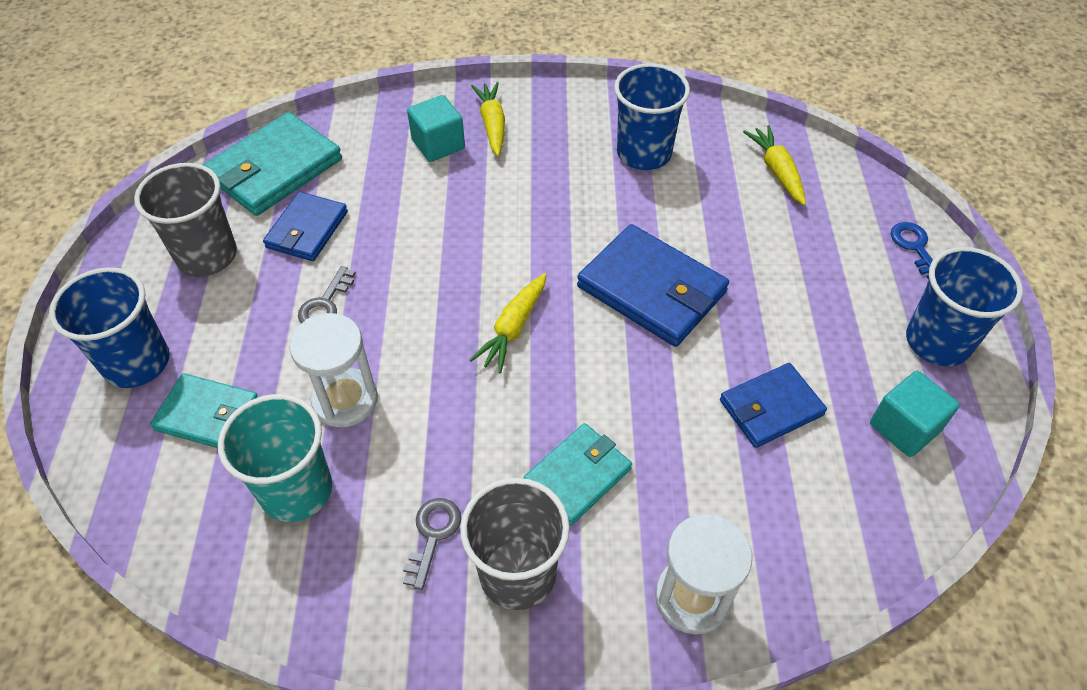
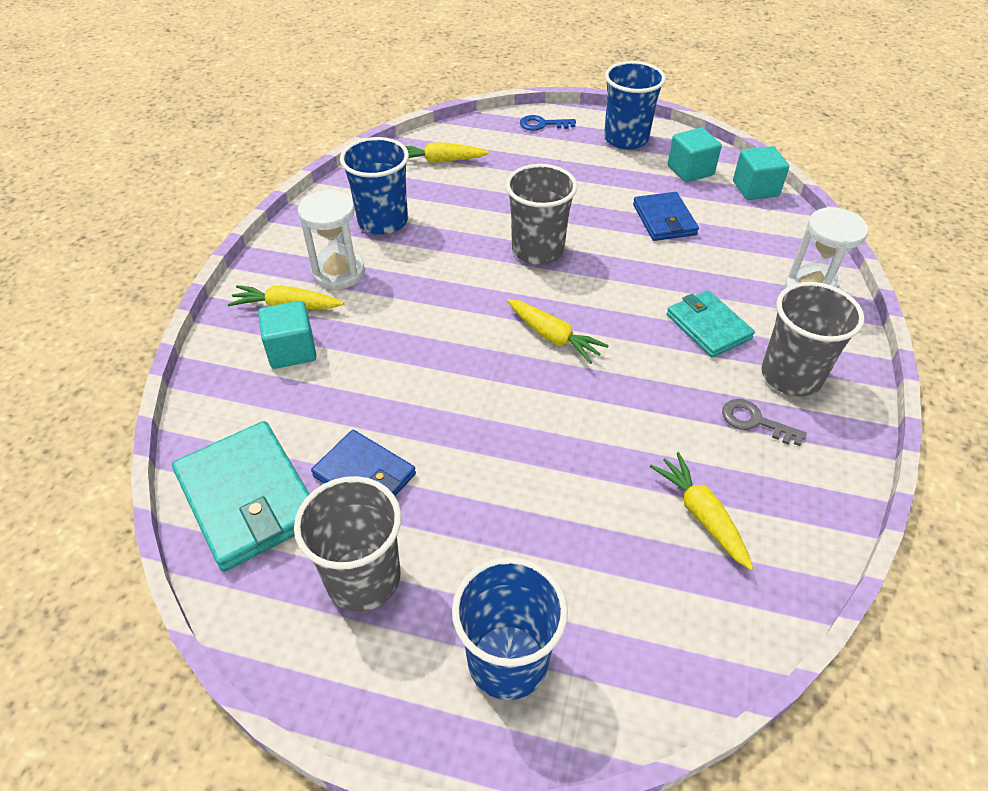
camera: 75 degrees left, 5 degrees down
turquoise wallet [150,373,258,448] -> none
turquoise cup [218,394,332,522] -> yellow carrot [650,452,753,570]
white hourglass [289,313,378,427] -> white hourglass moved to [298,190,365,289]
grey key [298,266,356,323] -> none
blue wallet [577,224,729,347] -> grey cup [506,164,577,265]
none -> turquoise cube [733,146,789,200]

